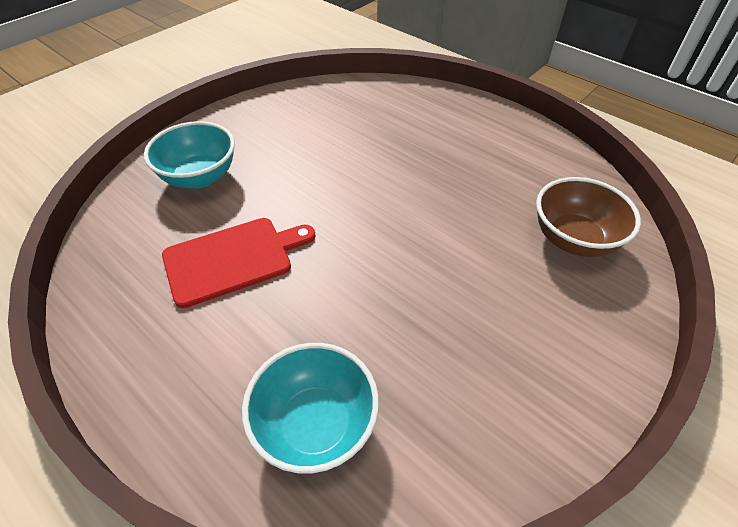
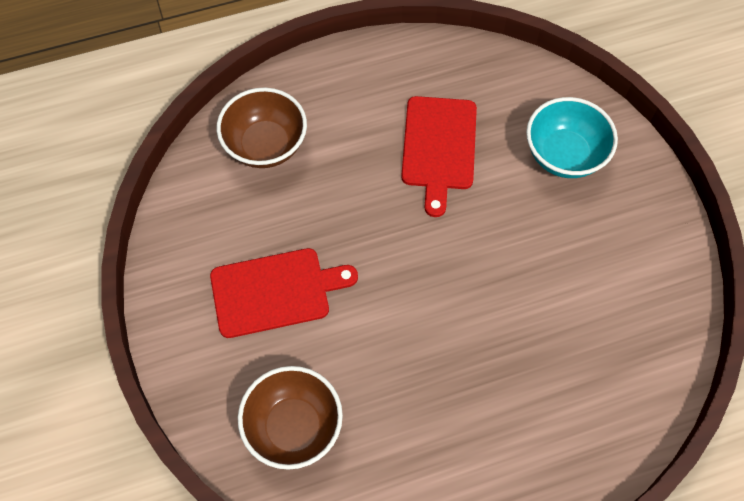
camera: 120 degrees right, 15 degrees up
turquoise bowl [242,343,379,473] -> brown bowl [217,88,307,168]
none -> red cutting board [210,248,358,338]

